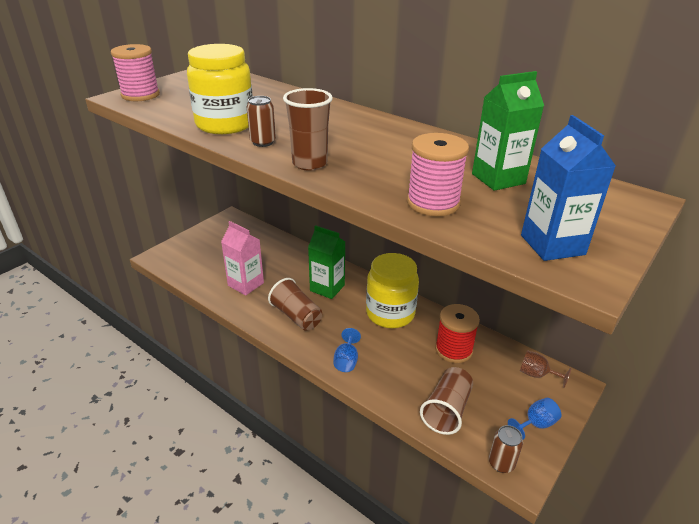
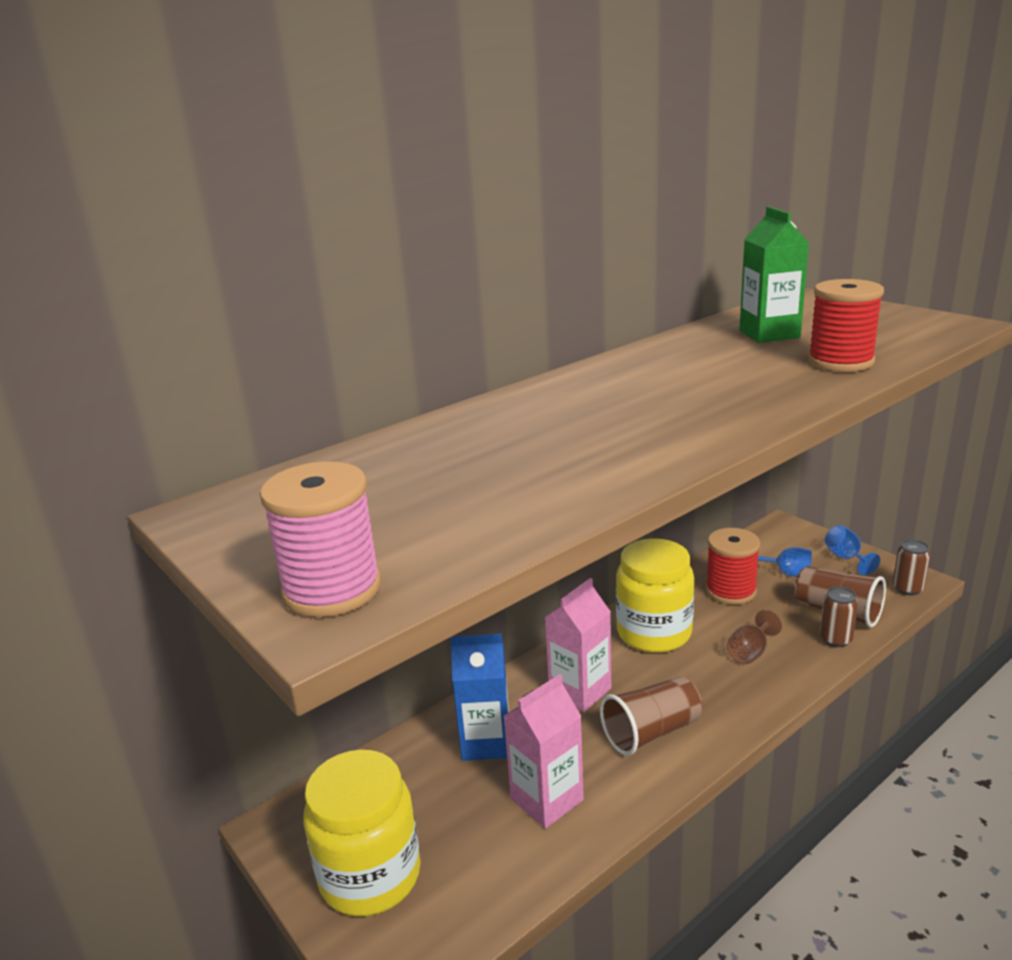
camera: 75 degrees left, 10 degrees down
yellow jar [187,44,253,134] -> yellow jar moved to [304,750,421,917]
brown can [247,96,276,147] -> brown can moved to [820,587,858,647]
brown cup [283,88,333,171] -> none
green carton [308,225,345,299] -> pink carton [545,578,611,712]
blue goblet [333,328,361,372] -> blue goblet moved to [758,547,812,577]
pink spool [407,133,469,216] -> red spool [808,279,884,372]
brown goblet [520,350,571,388] -> brown goblet moved to [727,610,782,664]
blue carton [521,115,616,261] -> blue carton moved to [450,633,509,761]

